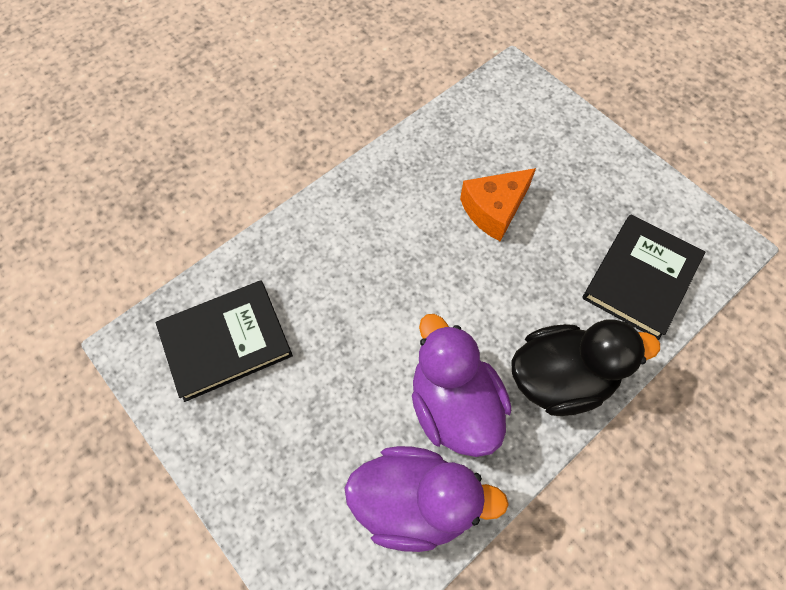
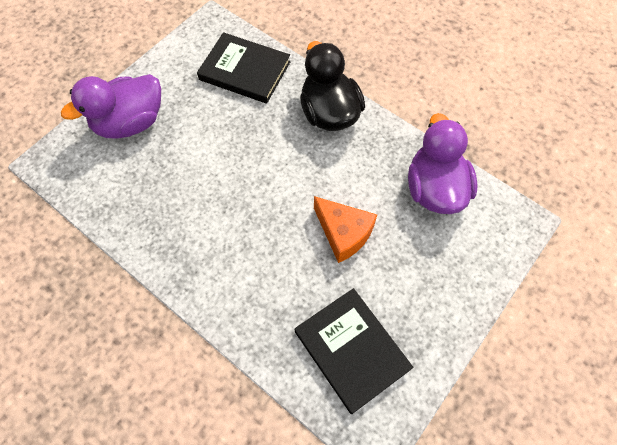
camera: 100 degrees left, 0 degrees up
purple duck [412,314,511,457] -> purple duck moved to [61,74,161,139]
orange cheese [460,168,536,242] -> orange cheese moved to [314,196,377,263]

